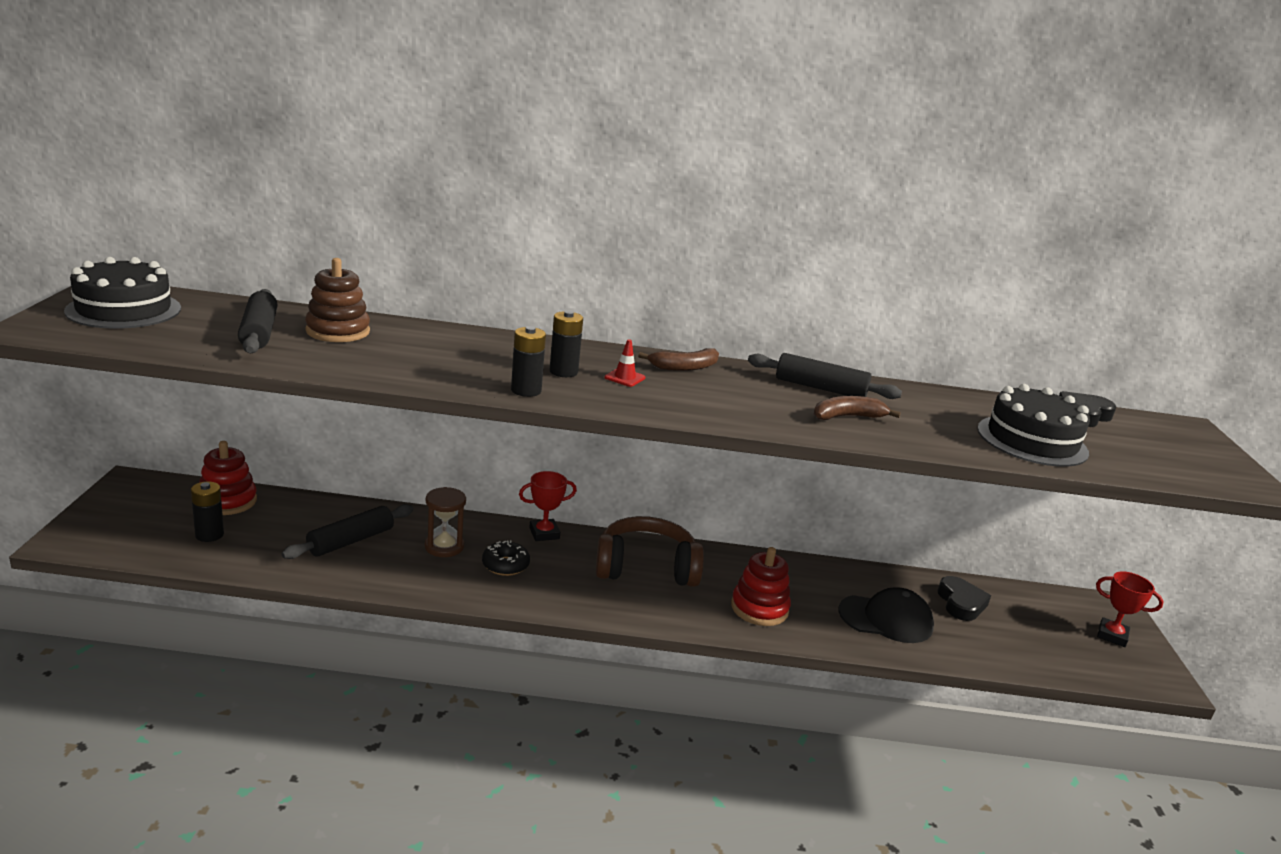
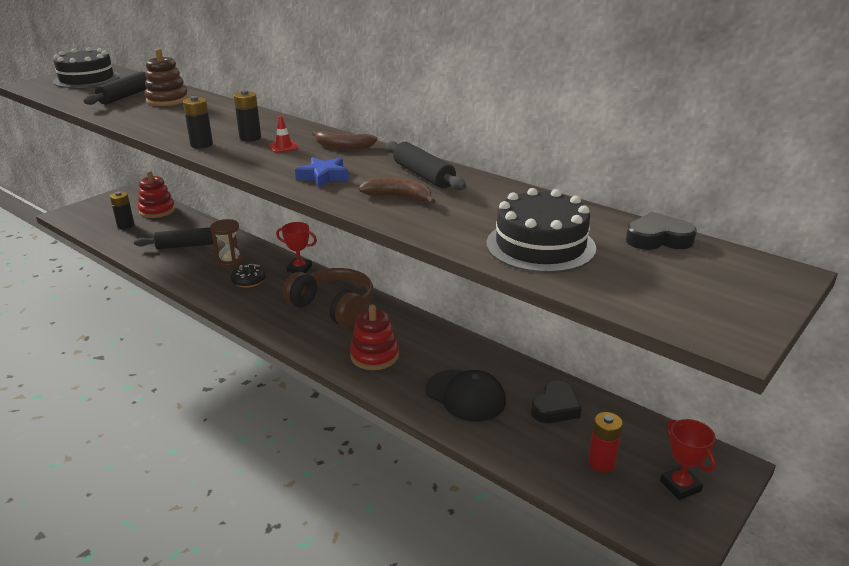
camera: 40 degrees right, 5 degrees up
none -> blue star [295,157,349,187]
none -> red battery [588,412,623,472]

